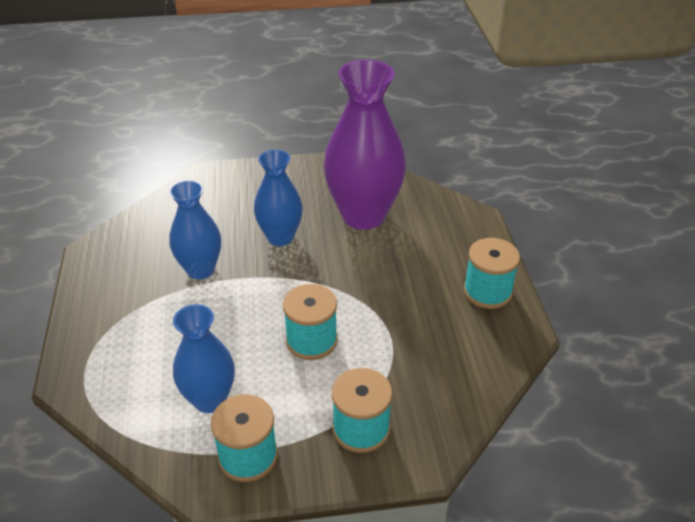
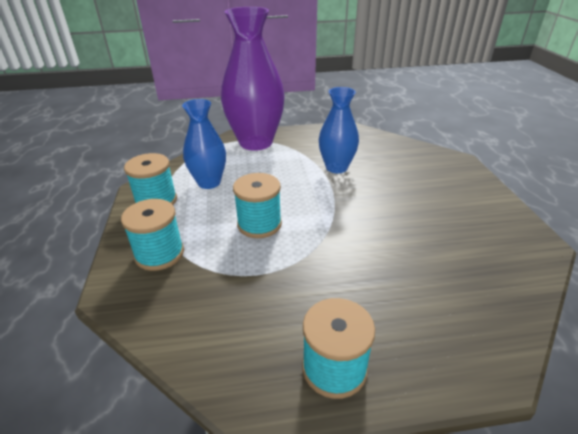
camera: 90 degrees right, 5 degrees down
blue vase [254,150,303,246] -> none
purple vase [323,60,406,230] -> purple vase moved to [221,7,285,151]

